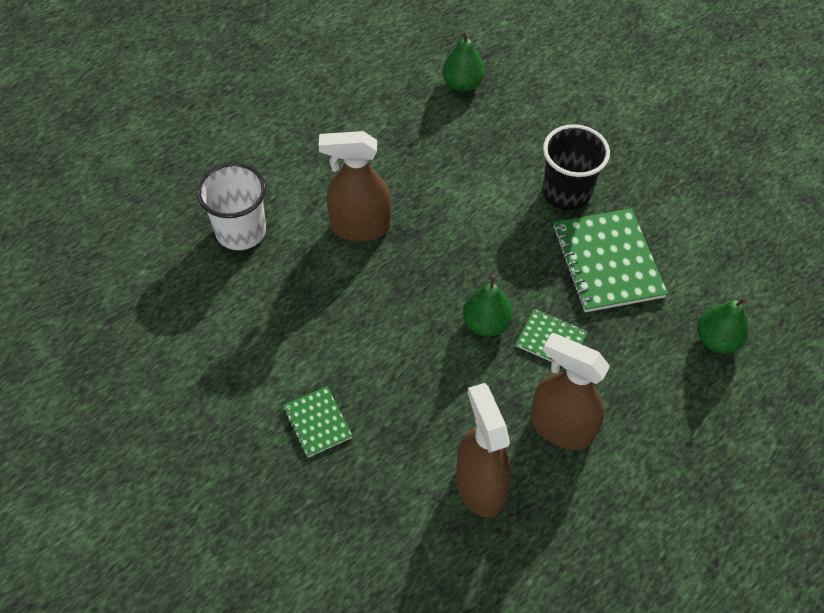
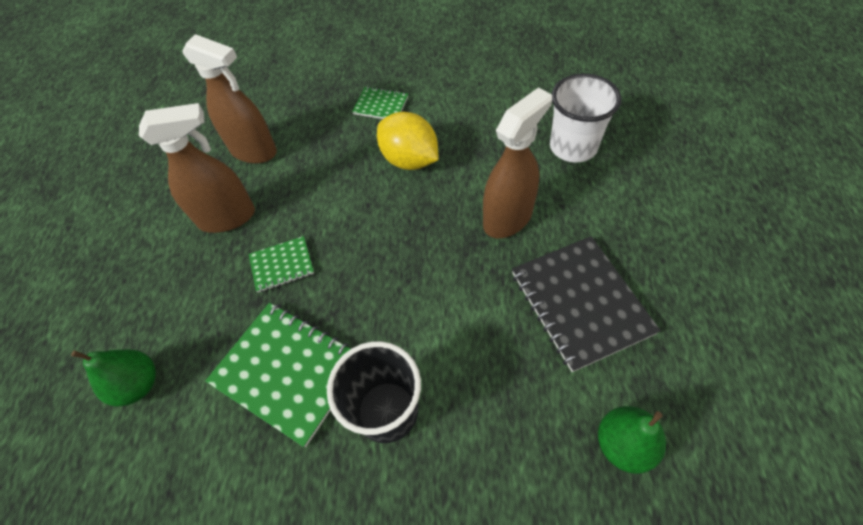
camera: 140 degrees right, 0 degrees up
green pear [463,275,512,336] -> none
none -> yellow lemon [377,112,439,170]
none -> black notebook [512,236,661,372]

